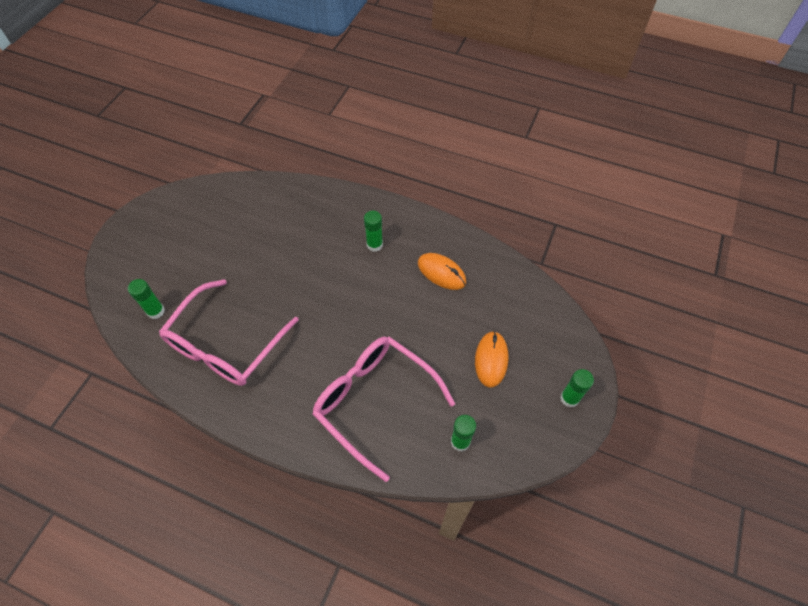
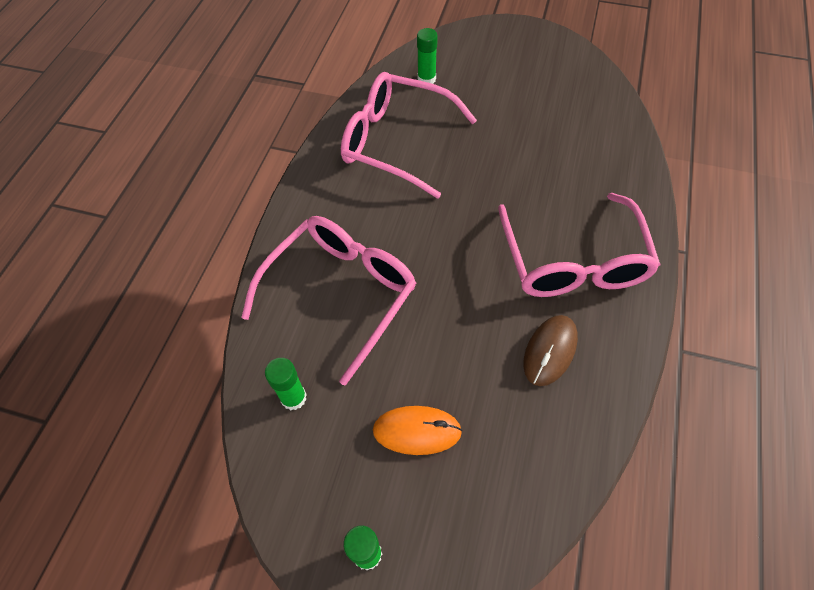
camera: 85 degrees right, 0 degrees up
green glue stick [364,211,383,252] -> pink glasses [498,193,661,297]
orange mouse [418,253,466,290] -> brown mouse [523,315,578,386]

